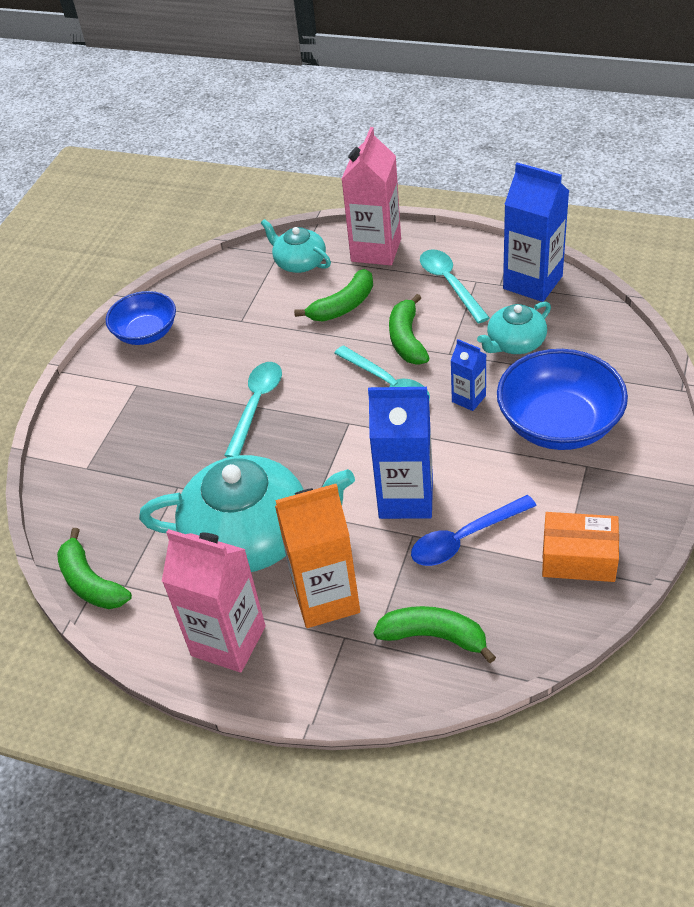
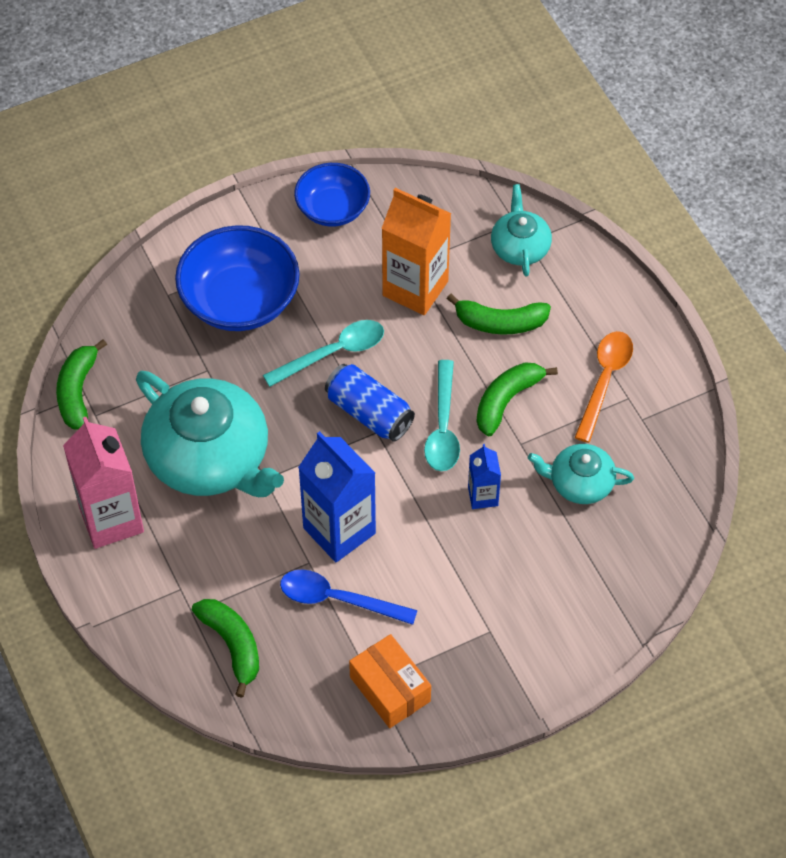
camera: 40 degrees right, 10 degrees up
orange carton [275,484,360,628] -> orange carton moved to [381,188,451,315]
pink carton [342,127,401,265] -> none
turquoise spoon [420,250,490,324] -> orange spoon [575,331,633,443]
blue bowl [497,349,628,450] -> blue bowl moved to [175,225,300,331]
blue carton [503,162,569,302] -> none
none -> blue can [325,364,415,442]

